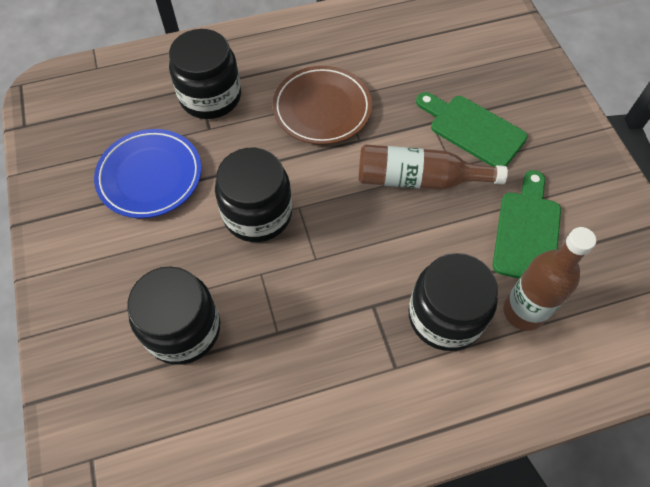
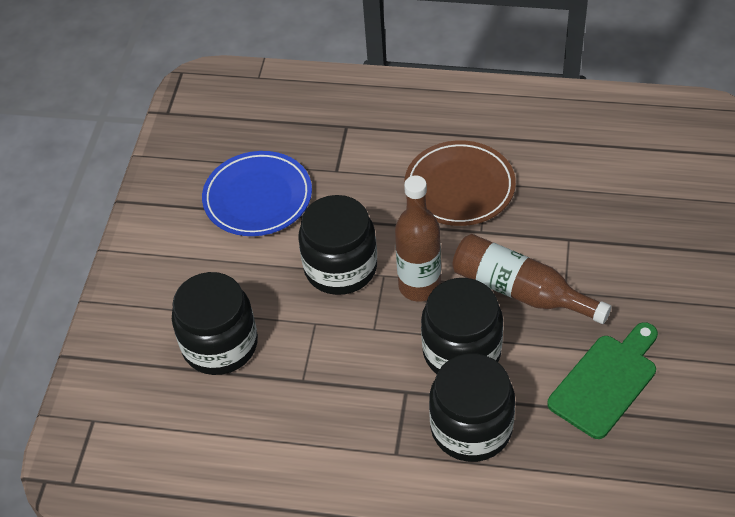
camera: 30 degrees right, 10 degrees down
black jar [169,29,241,119] -> black jar moved to [421,278,503,374]
green cutting board [416,92,528,167] -> none
brown bottle [503,227,596,331] -> brown bottle moved to [395,175,441,302]

